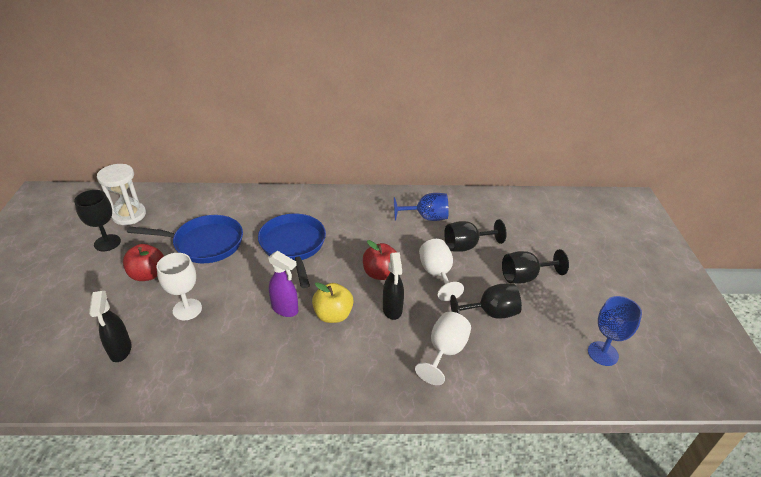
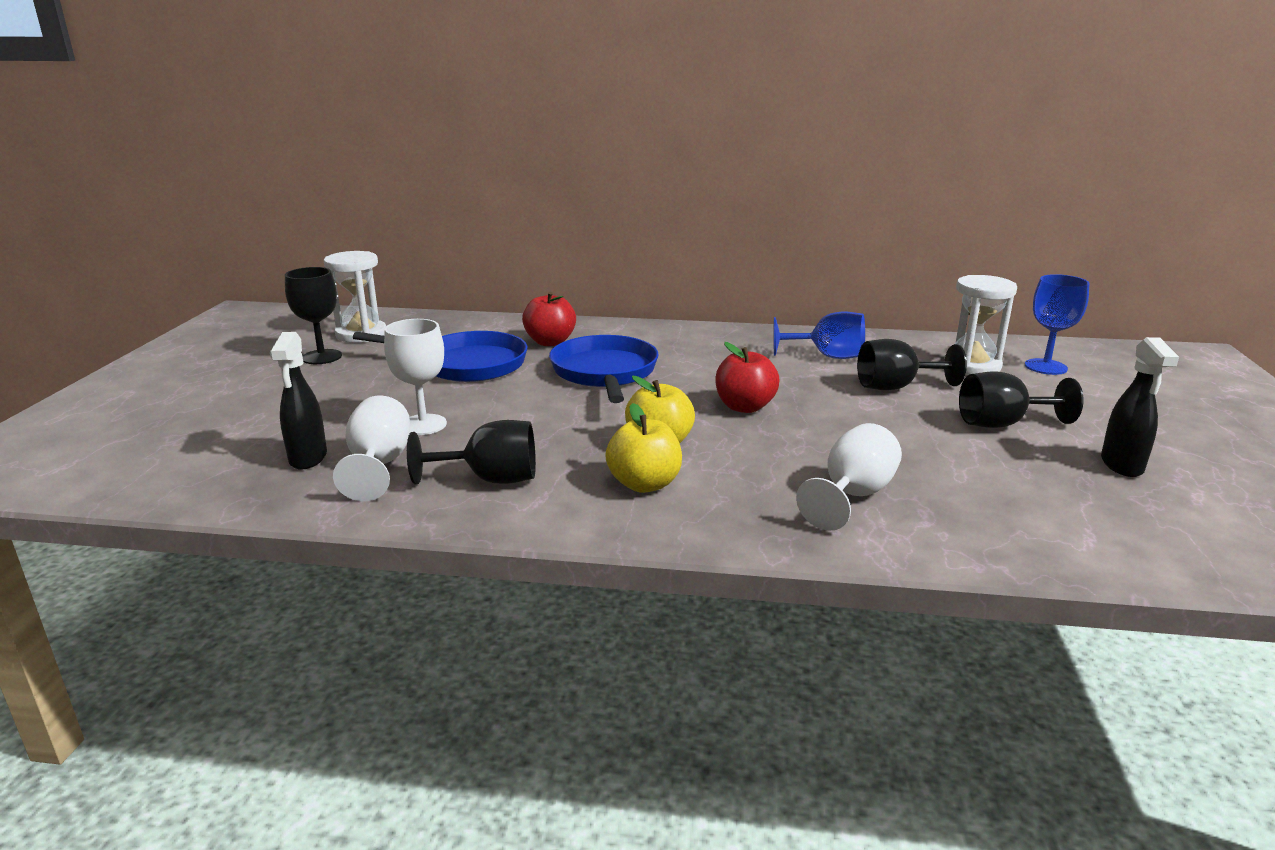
camera: 10 degrees right, 15 degrees down
red apple [123,244,164,281] -> red apple moved to [522,292,576,346]
purple spray bottle [268,251,298,317] -> none
black spray bottle [383,252,404,320] -> black spray bottle moved to [1101,337,1179,477]
white goblet [419,239,464,301] -> white goblet moved to [333,395,410,501]
black goblet [450,284,522,319] -> black goblet moved to [407,420,536,484]
blue goblet [588,296,642,366] -> blue goblet moved to [1025,274,1089,375]
none -> yellow apple [606,403,682,493]
none -> white hourglass [944,275,1017,375]

